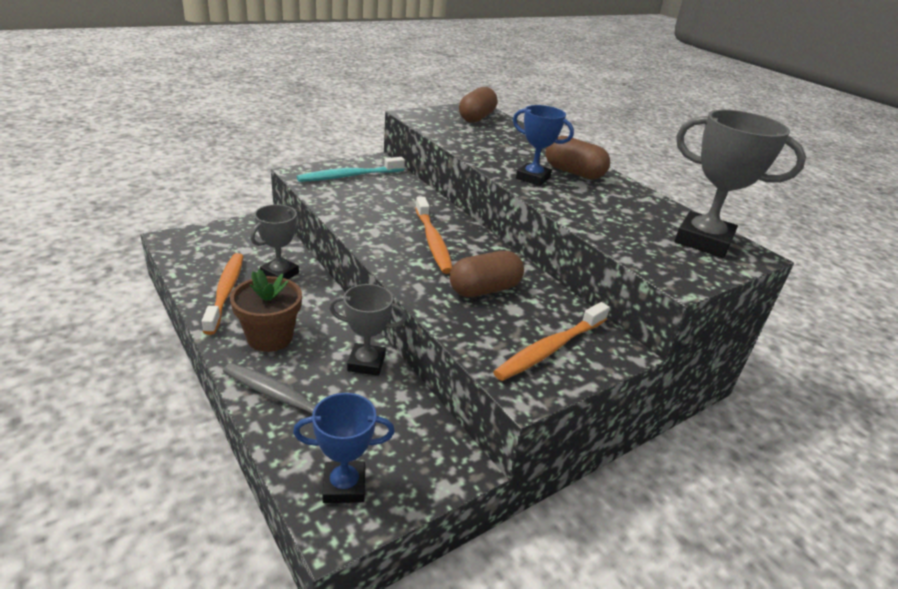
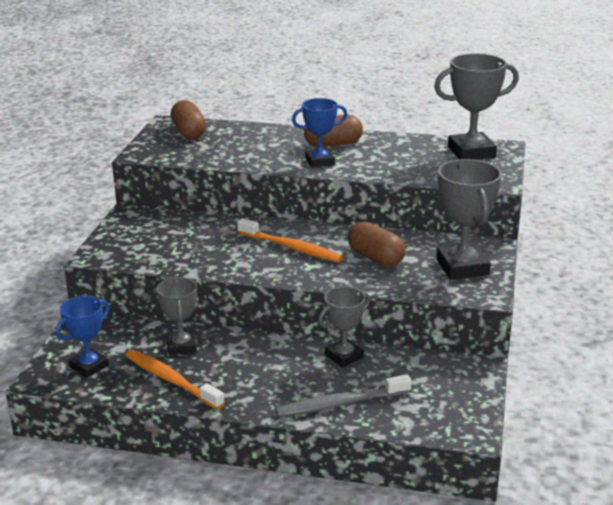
camera: 40 degrees left, 5 degrees down
brown flower pot [230,269,302,352] -> none
blue trophy [293,393,395,503] -> blue trophy moved to [55,296,110,378]
turquoise toothbrush [297,157,405,182] -> none
brown capsule [450,251,524,297] -> brown capsule turned 60 degrees counterclockwise [348,221,406,266]
orange toothbrush [493,302,610,381] -> grey trophy [436,159,502,280]

